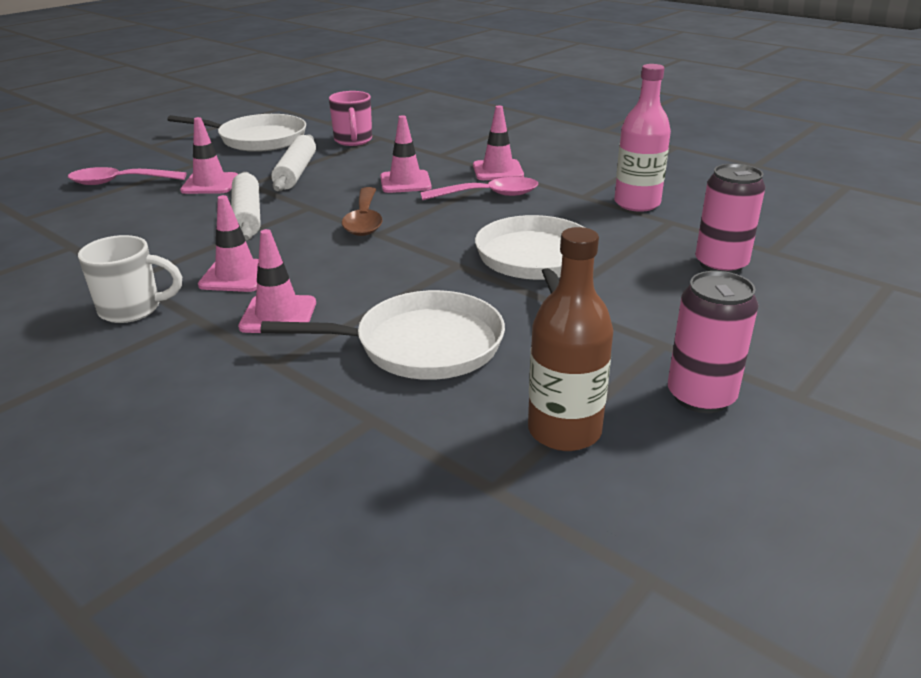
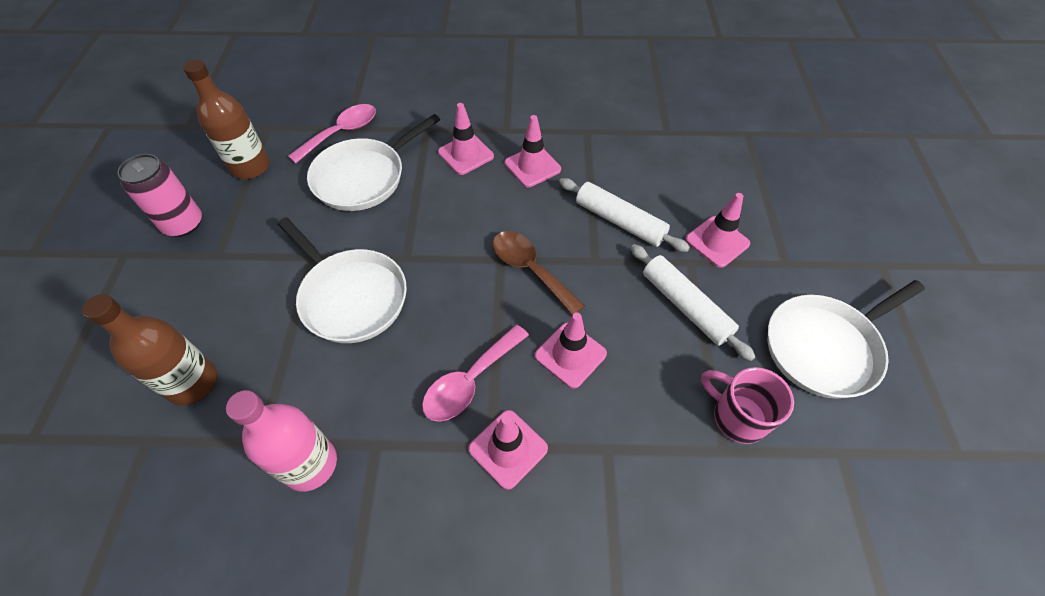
camera: 140 degrees right, 25 degrees up
pink spoon [68,167,187,185] -> pink spoon moved to [288,104,376,163]
white mug [78,235,182,323] -> none
pink can [695,164,765,274] -> brown bottle [82,294,217,406]

